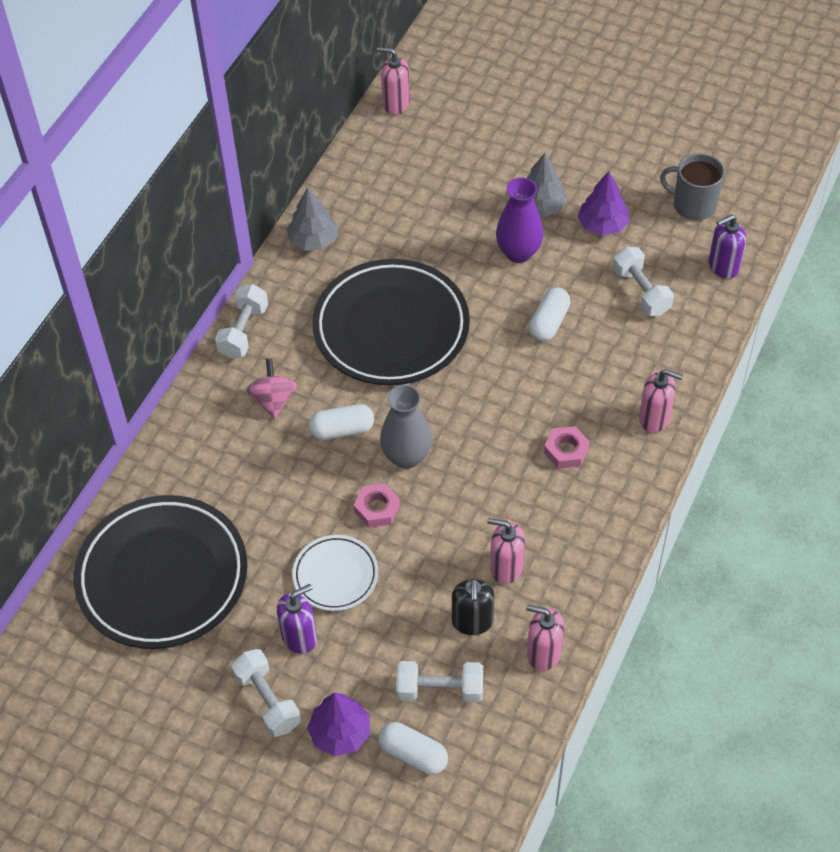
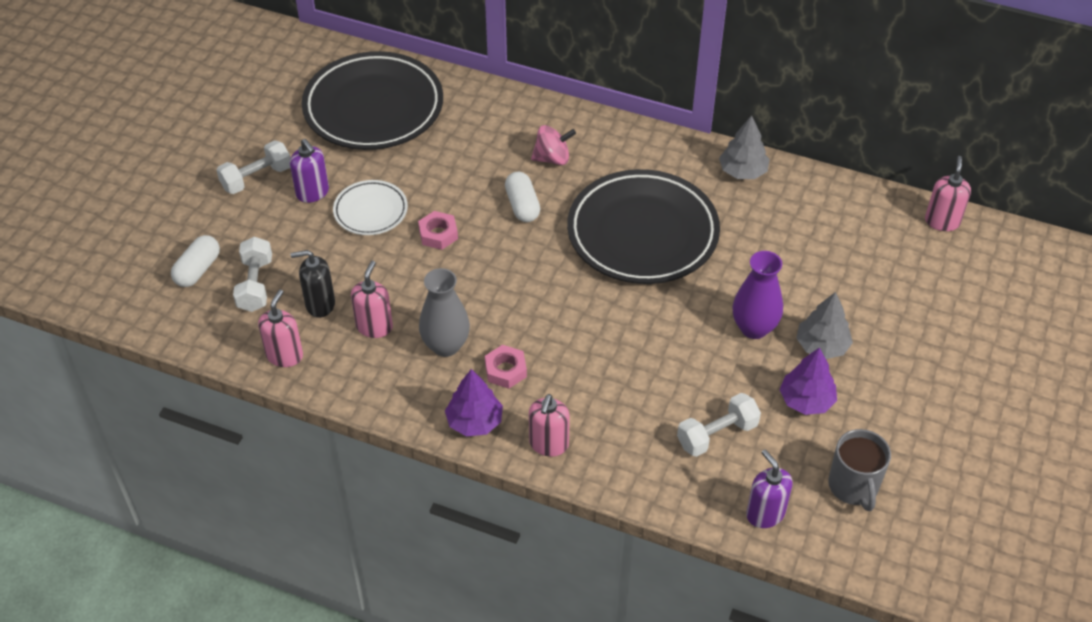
camera: 85 degrees right, 5 degrees down
white dumbbell [215,284,268,358] -> none
purple tree [307,693,370,756] -> purple tree moved to [445,369,503,436]
grey vase [380,384,432,469] -> grey vase moved to [419,268,470,357]
white capsule [529,288,571,341] -> none
grey mug [660,153,725,220] -> grey mug turned 150 degrees clockwise [828,429,891,511]

